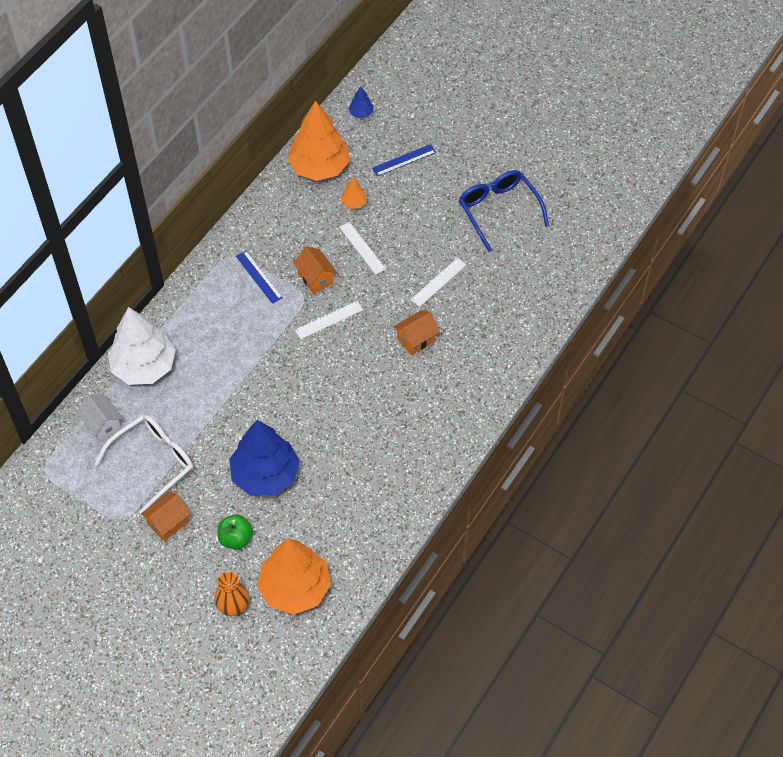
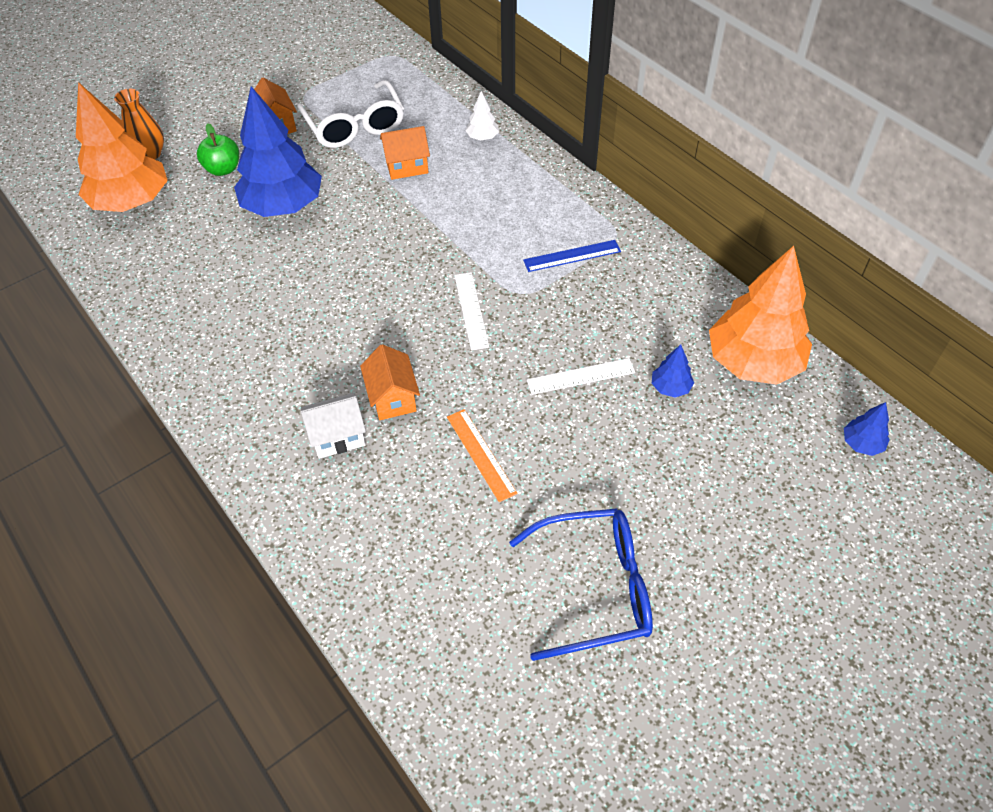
camera: 110 degrees right, 5 degrees down
white house [76,394,123,443] -> white house moved to [301,393,366,459]
white tree [108,307,176,385] -> white tree [465,91,499,140], size x0.42
orange house [293,247,337,294] -> orange house moved to [380,126,430,180]
orange tree [341,177,367,209] -> blue tree [652,344,694,398]
blue ruler [372,144,436,176] -> none
white ruler [410,258,466,307] -> orange ruler [447,409,517,502]

